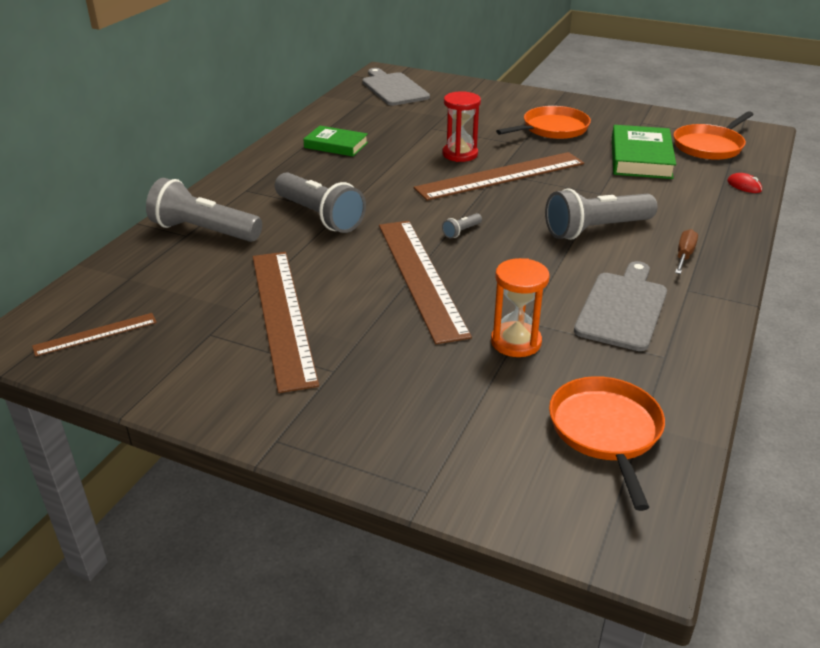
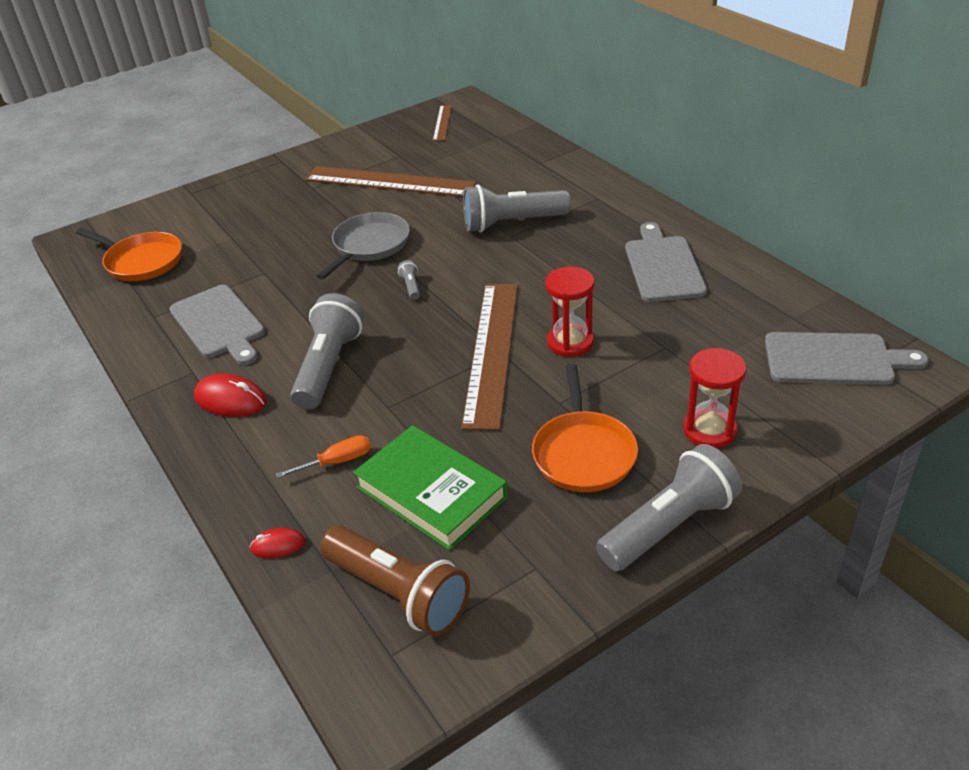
camera: 125 degrees right, 5 degrees up
grey flashlight [146,178,262,242] -> grey flashlight moved to [596,444,742,571]
green book [303,126,368,157] -> grey cutting board [625,222,707,302]
brown ruler [379,221,472,344] -> grey pan [317,212,410,279]
orange hourglass [491,258,549,357] -> none
orange pan [673,111,754,160] -> brown flashlight [320,526,470,636]
brown screwdriver [675,229,698,274] -> red mouse [194,373,267,417]
none -> orange screwdriver [276,435,371,478]
none -> red hourglass [683,348,746,448]

